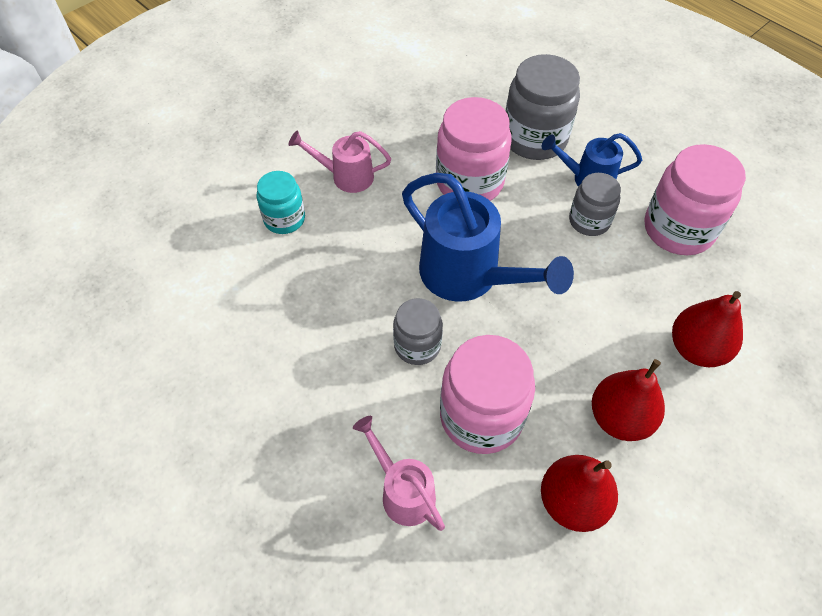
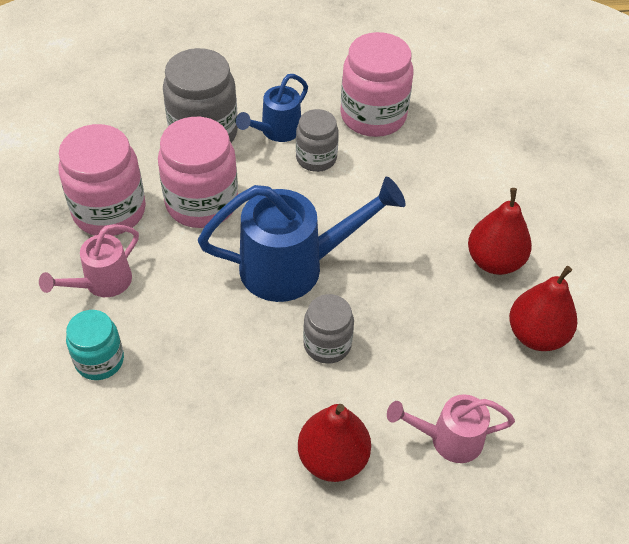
camera: 55 degrees left, 5 degrees down
pink jar [440,335,535,454] -> pink jar moved to [58,124,146,236]
red pear [672,291,743,367] -> red pear moved to [298,404,371,482]

